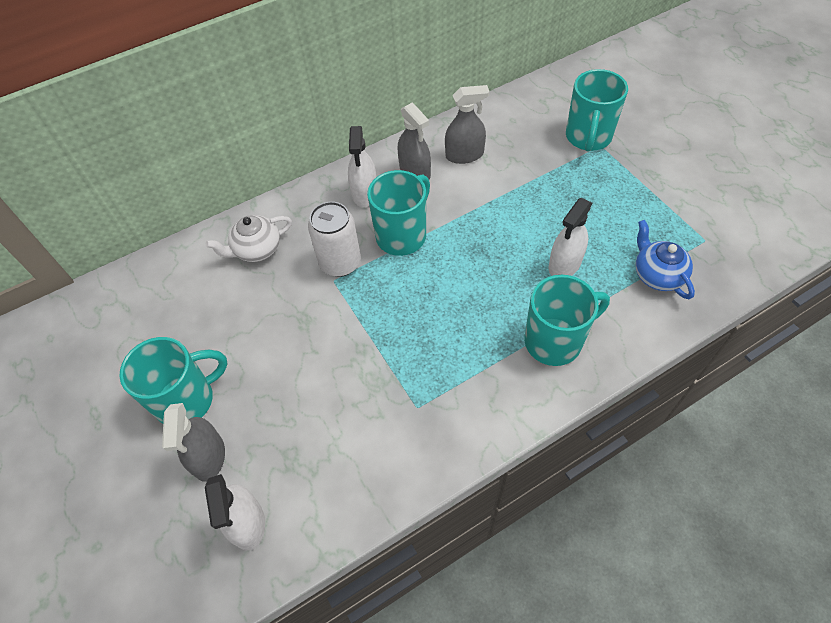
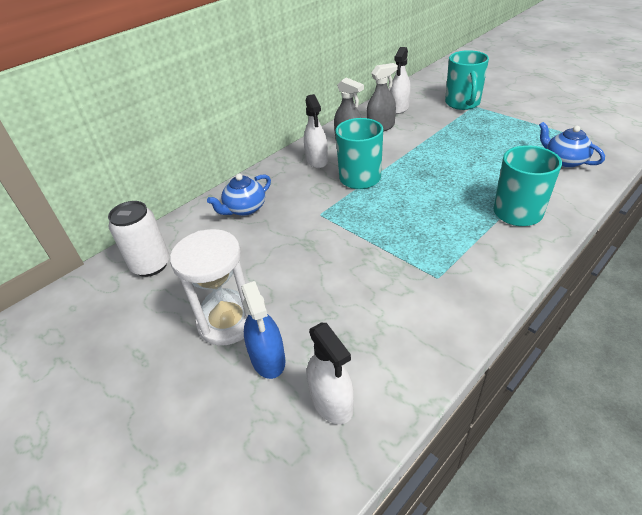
camera: 15 degrees left, 15 degrees down
turquoise mug [119,337,227,424] -> white hourglass [170,229,248,346]
grey spray bottle [162,403,225,482] -> blue spray bottle [241,281,286,379]
white teapot [206,215,292,262] -> blue teapot [207,174,271,216]
white can [308,202,361,277] -> white can moved to [108,201,170,277]
white spray bottle [549,198,592,276] -> white spray bottle moved to [390,47,411,114]

